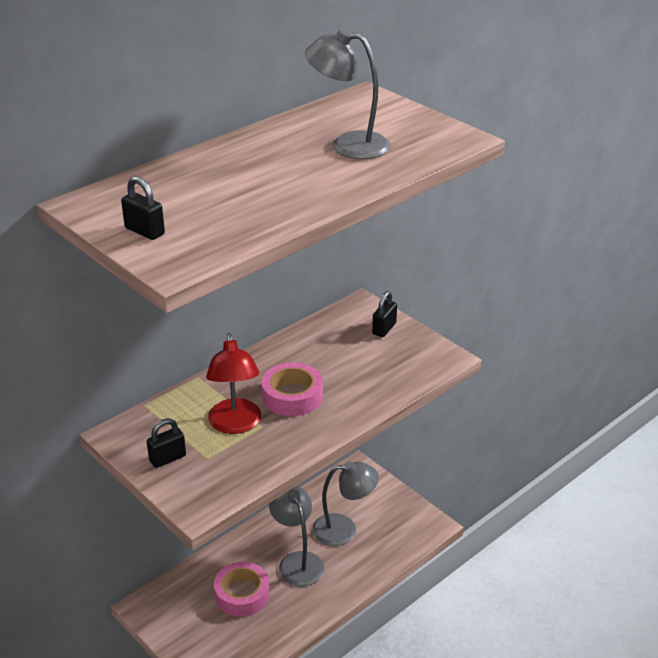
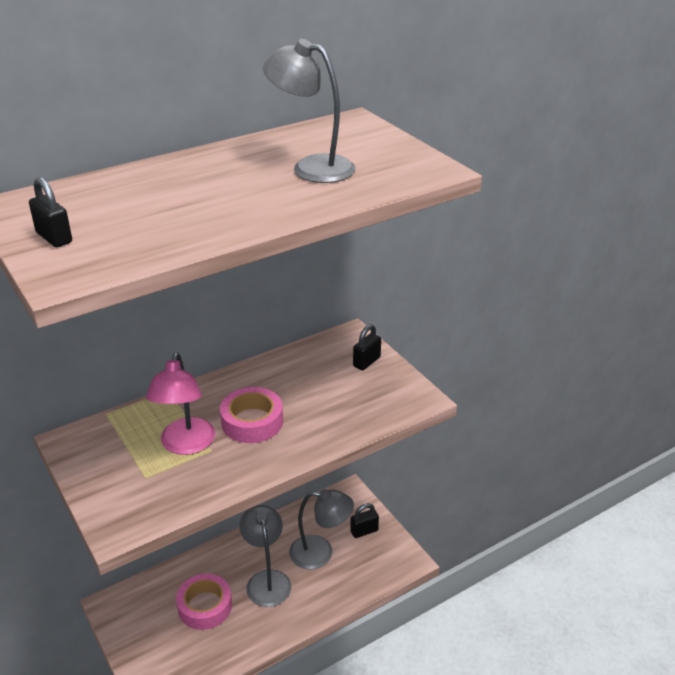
camera: 10 degrees right, 0 degrees up
black padlock [147,418,186,468] -> black padlock moved to [350,503,379,538]
red lamp [206,333,261,434] -> pink lamp [146,352,215,455]

